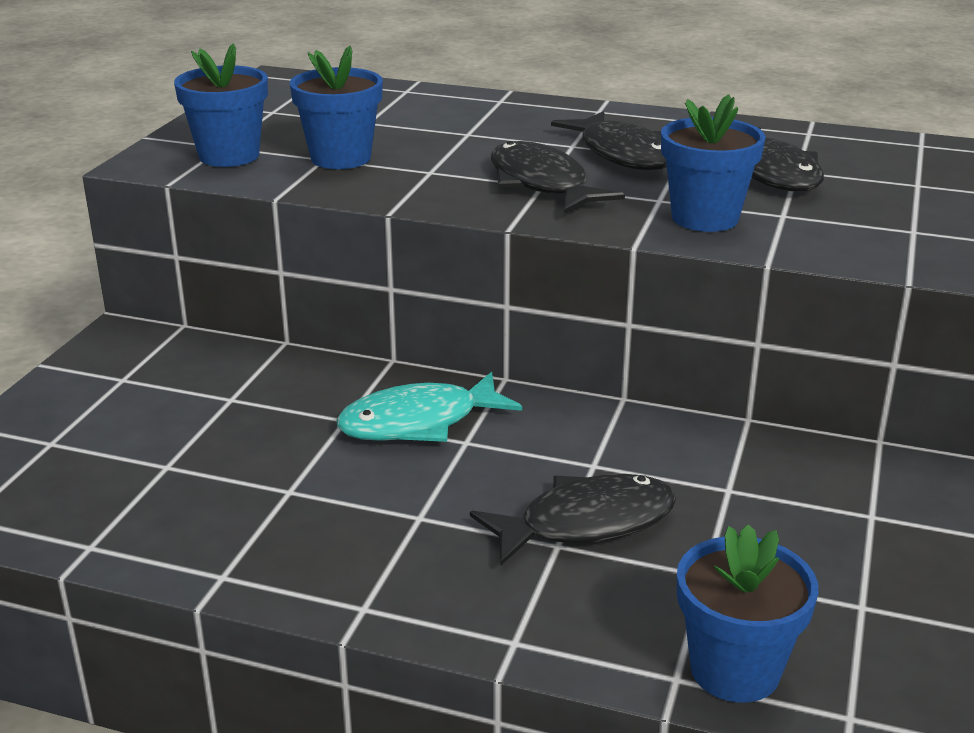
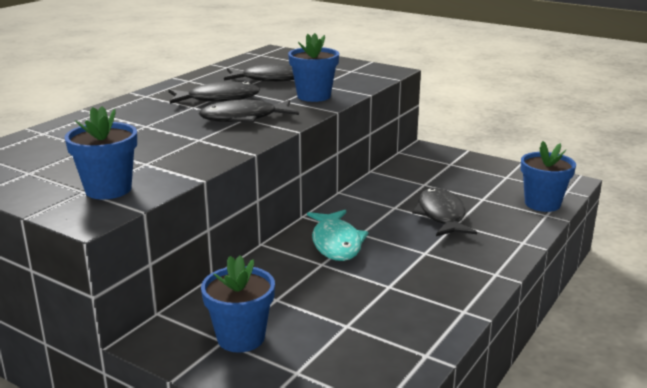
camera: 75 degrees left, 5 degrees down
blue flower pot [290,46,383,169] -> blue flower pot moved to [201,256,275,353]

